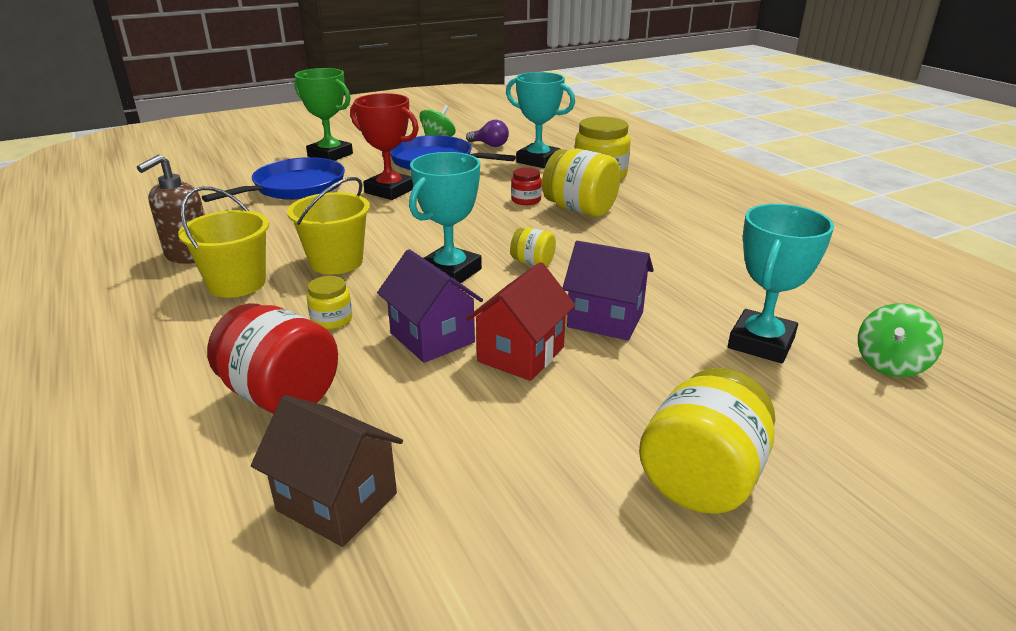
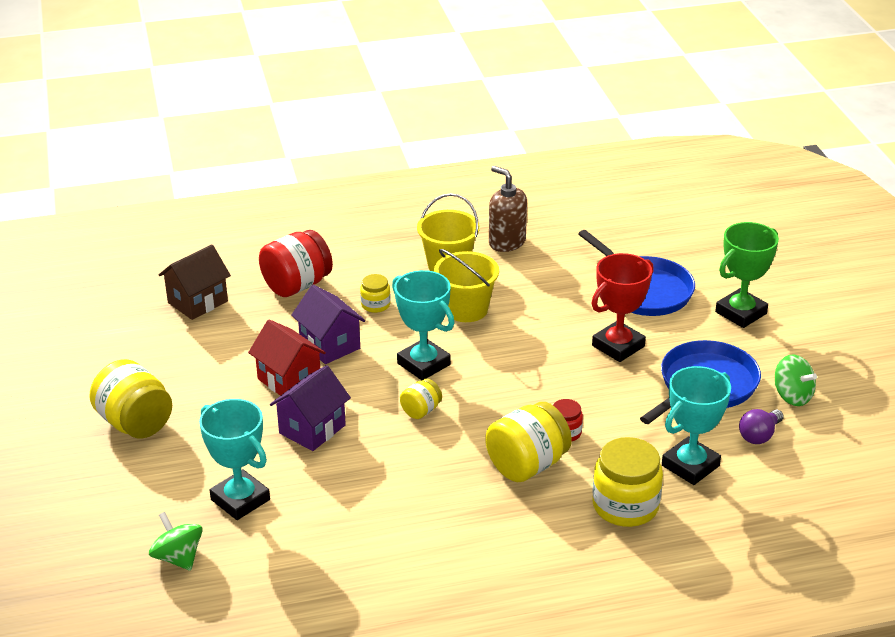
camera: 105 degrees right, 5 degrees up
purple house [377,249,483,363] -> purple house turned 75 degrees clockwise [291,285,366,364]

